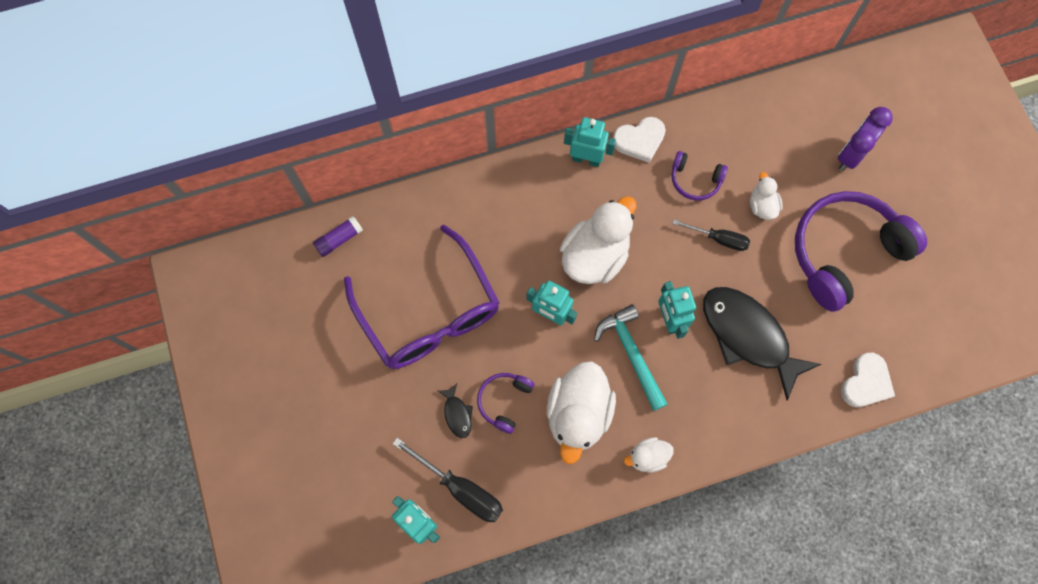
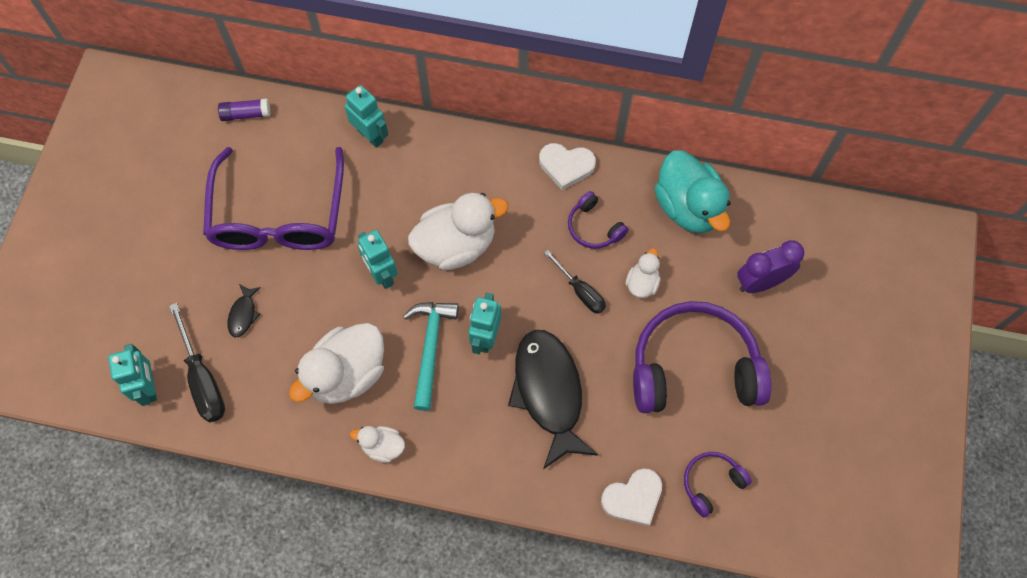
camera: 30 degrees right, 5 degrees down
purple headphones [477,373,535,434] -> purple headphones moved to [684,452,752,518]
turquoise robot [564,117,616,167] -> turquoise robot moved to [344,85,388,148]
none -> turquoise duck [654,150,731,233]

